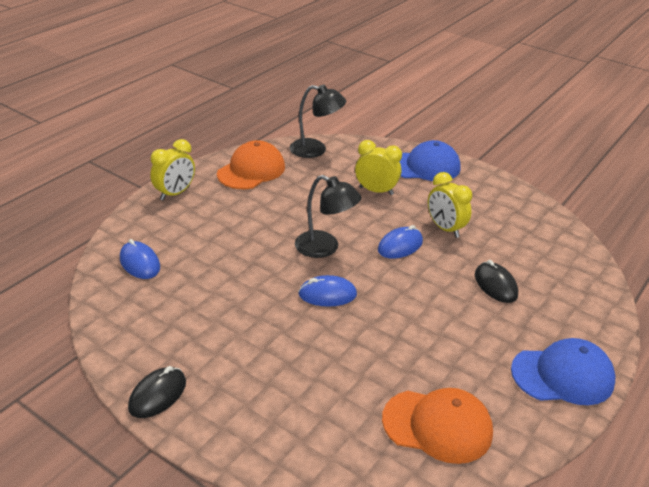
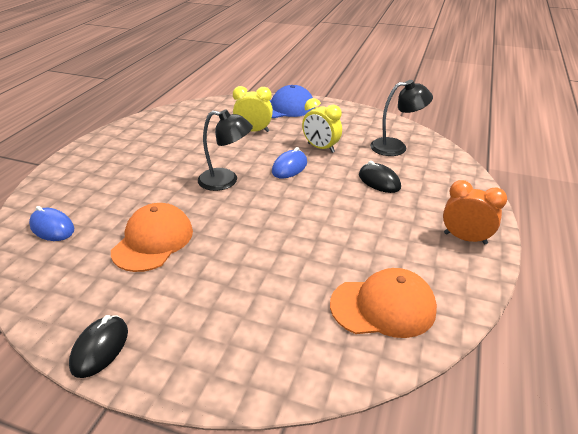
camera: 15 degrees left, 0 degrees up
yellow clock [150,139,195,201] -> none
orange cap [217,140,285,189] -> orange cap moved to [111,203,193,272]
black lamp [290,84,346,158] -> black lamp moved to [370,80,433,156]
blue mouse [298,275,357,307] -> none
blue cap [511,338,615,405] -> orange clock [443,180,507,244]

